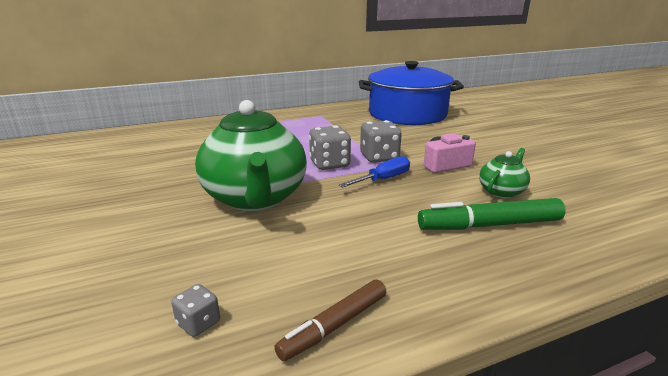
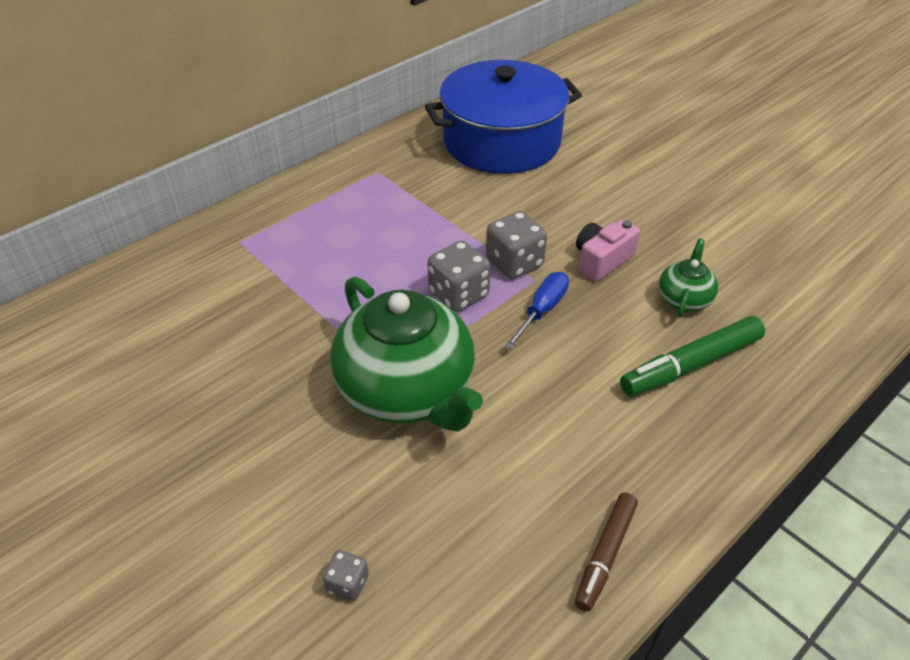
camera: 20 degrees left, 20 degrees up
grey dice [171,284,220,337] -> grey dice moved to [323,550,369,601]

